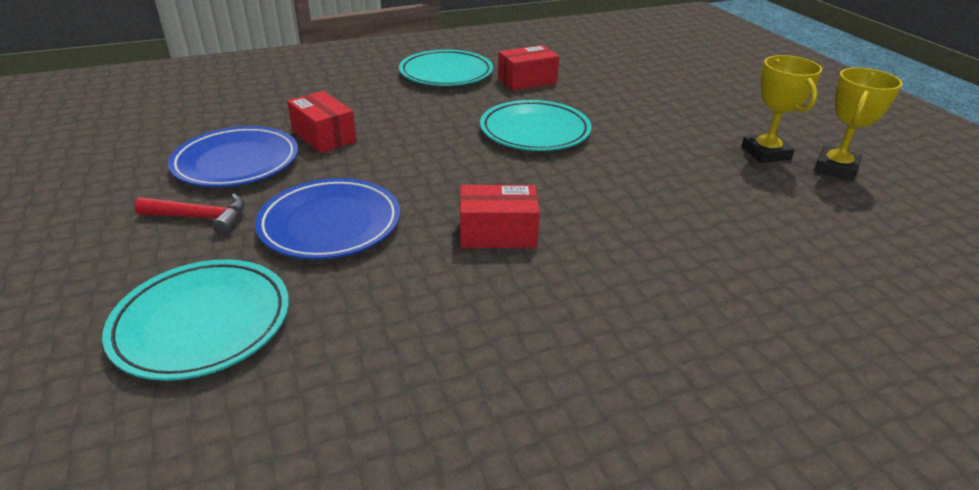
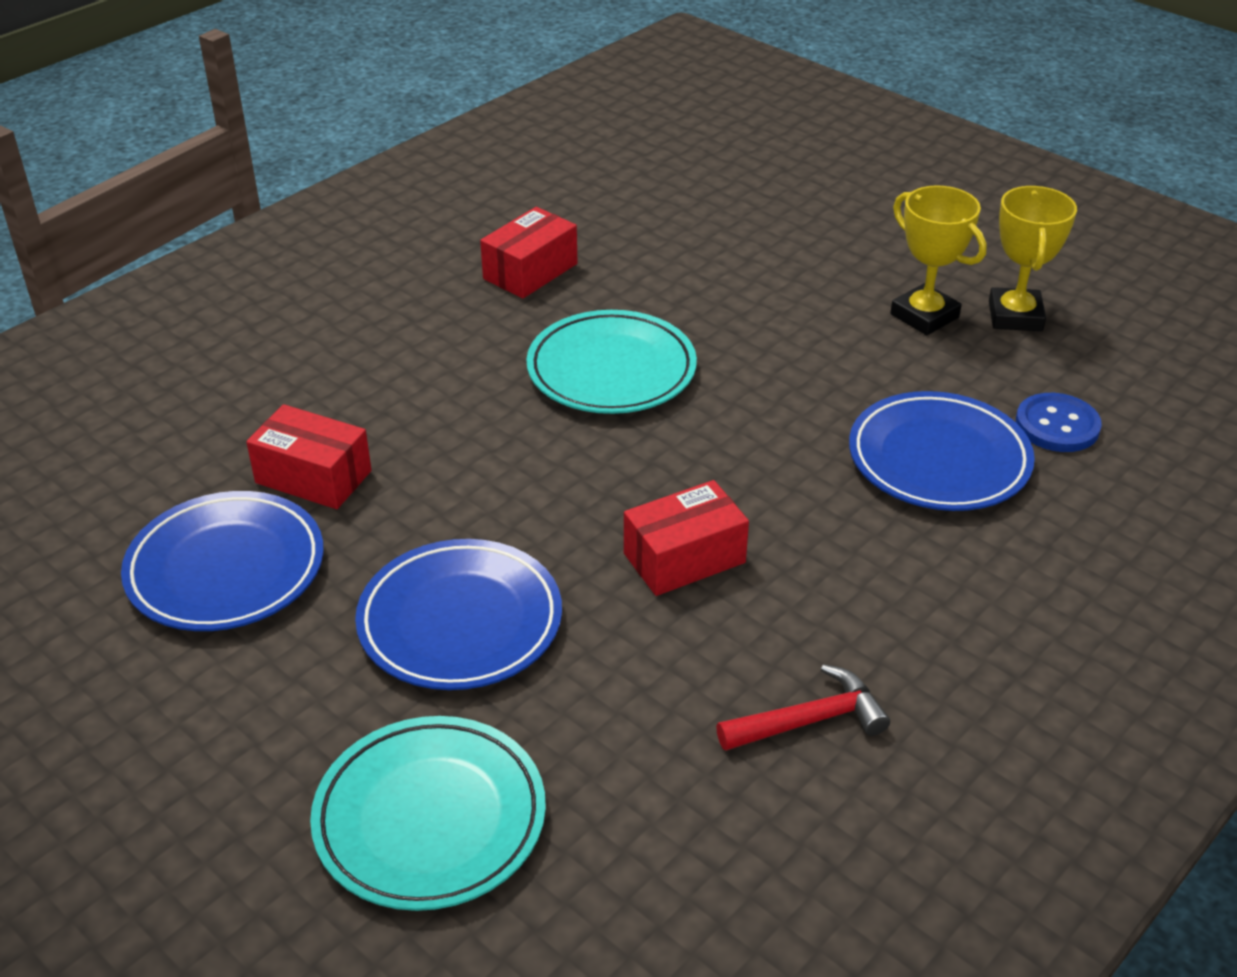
camera: 25 degrees left, 5 degrees up
red hammer [134,193,245,235] -> red hammer moved to [716,664,890,751]
turquoise plate [399,50,493,86] -> none
none -> blue plate [849,391,1035,511]
none -> blue button [1016,393,1102,452]

